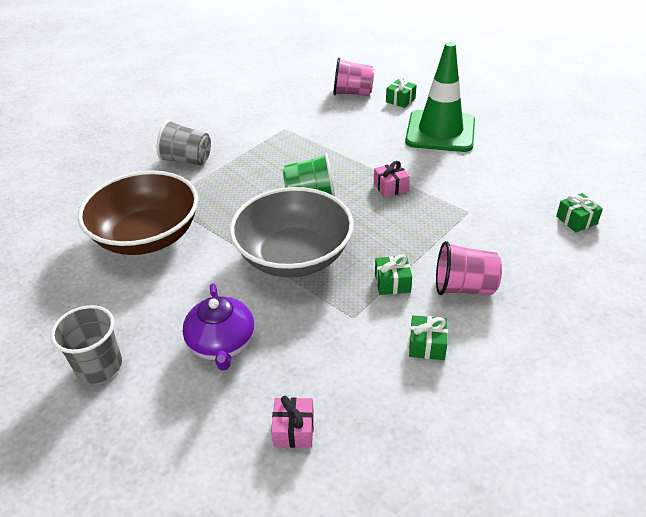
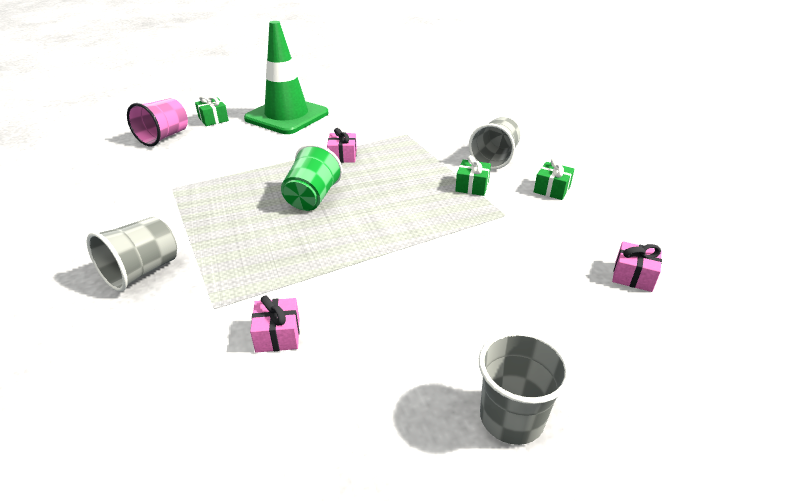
camera: 70 degrees left, 5 degrees down
brown bowl [78,171,198,255] -> pink gift [250,295,300,352]
purple teapot [183,283,255,371] -> none
grey bowl [230,187,354,277] -> none
pink cup [436,241,502,295] -> grey cup [469,117,520,170]
green gift [556,193,603,232] -> none

